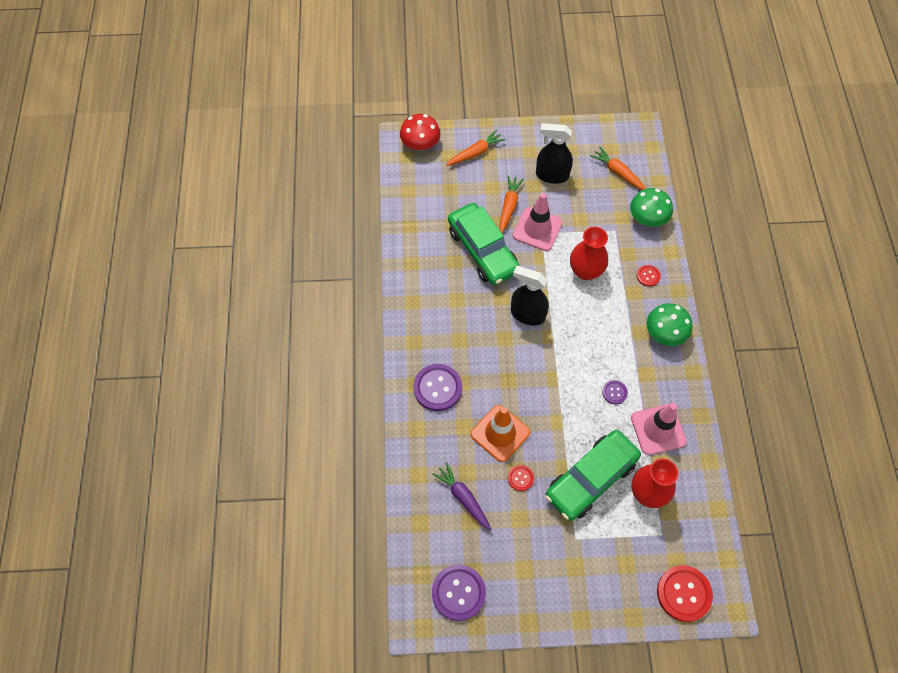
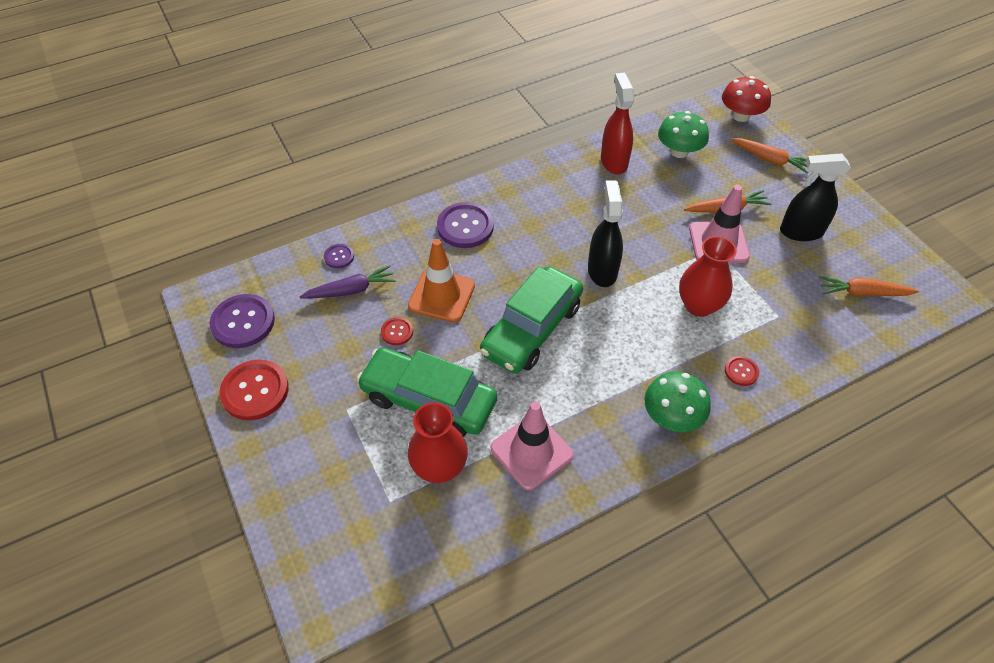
camera: 65 degrees right, 10 degrees down
purple carrot [432,462,492,530] -> purple carrot turned 45 degrees clockwise [300,265,396,299]
green car [448,203,520,286] -> green car moved to [480,266,583,374]
black spray bottle [536,123,573,184] -> black spray bottle turned 75 degrees counterclockwise [780,153,851,241]
orange carrot [590,147,647,190] -> orange carrot turned 105 degrees counterclockwise [819,276,919,296]
purple button [602,380,628,405] -> purple button moved to [324,244,354,268]
green mushroom [630,188,673,227] -> green mushroom moved to [658,111,709,158]
red button [657,565,713,622] -> red button moved to [219,360,289,420]
none -> red spray bottle [601,73,634,174]

